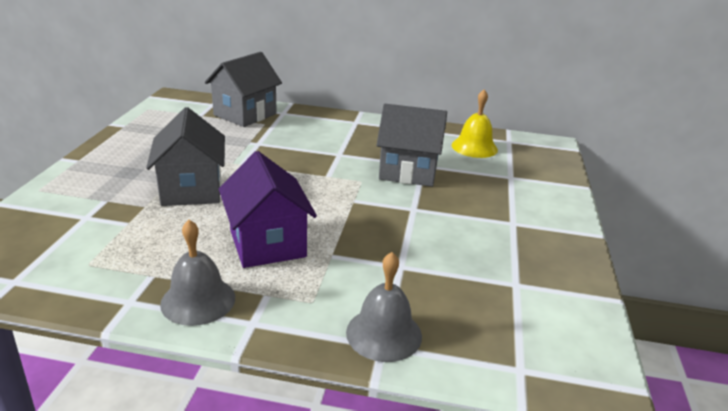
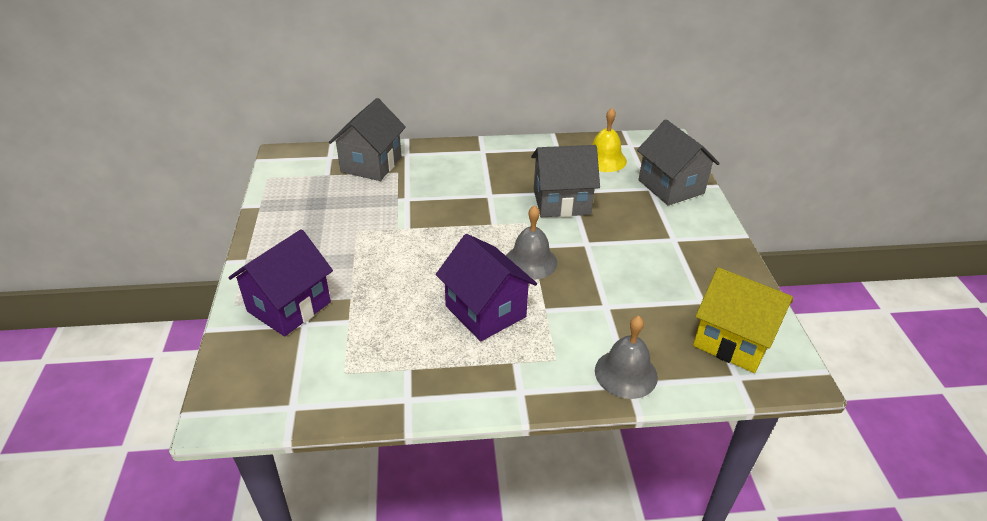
camera: 15 degrees left, 10 degrees up
grey house [146,107,225,206] -> grey house moved to [637,119,720,205]
grey bell [160,220,235,326] -> grey bell moved to [506,205,557,280]
none -> purple house [228,229,333,336]
none -> yellow house [693,267,793,373]

